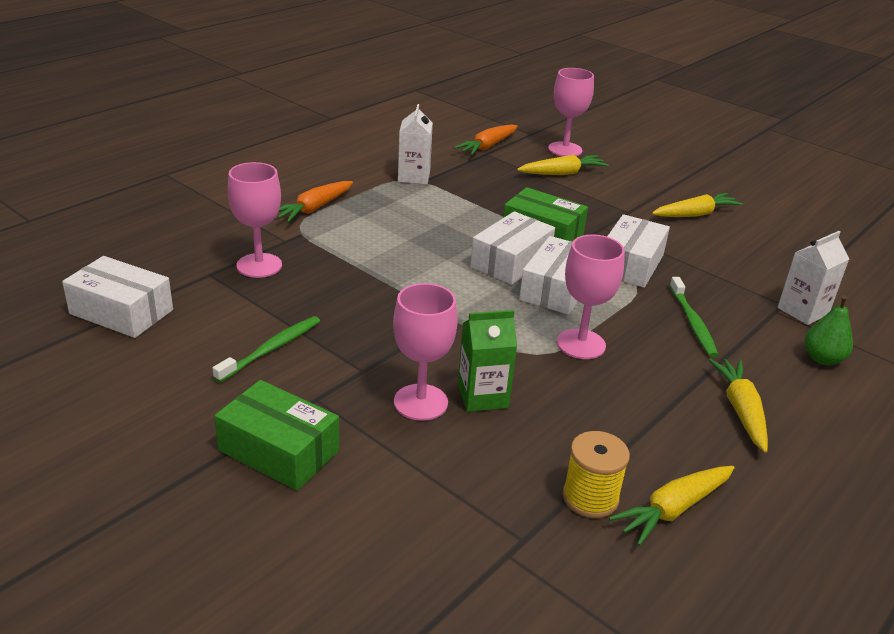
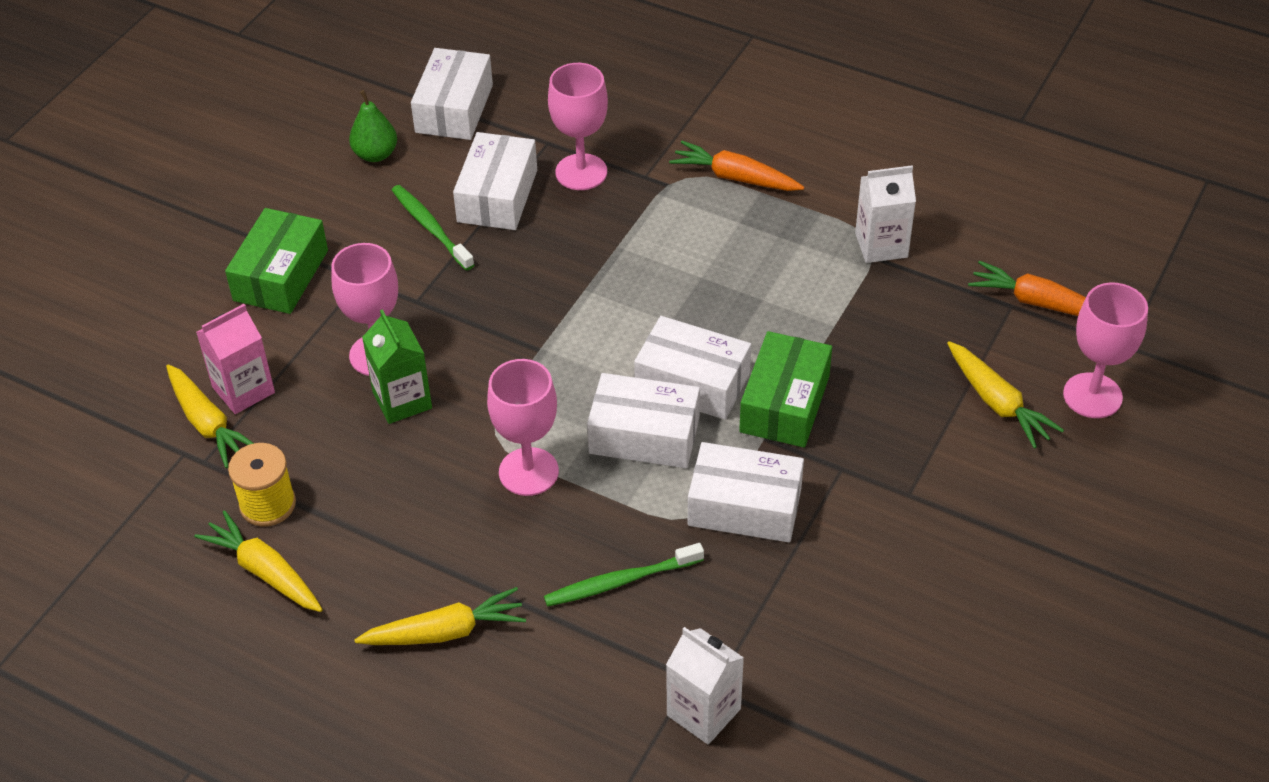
camera: 80 degrees right, 15 degrees up
green toothbrush [213,316,320,382] -> green toothbrush turned 150 degrees counterclockwise [392,185,474,271]
yellow carrot [652,193,743,217] -> yellow carrot moved to [166,364,254,468]
green pear [805,295,853,365] -> green pear moved to [349,90,397,162]
none -> pink carton [196,304,275,414]
none -> white box [453,132,537,230]

